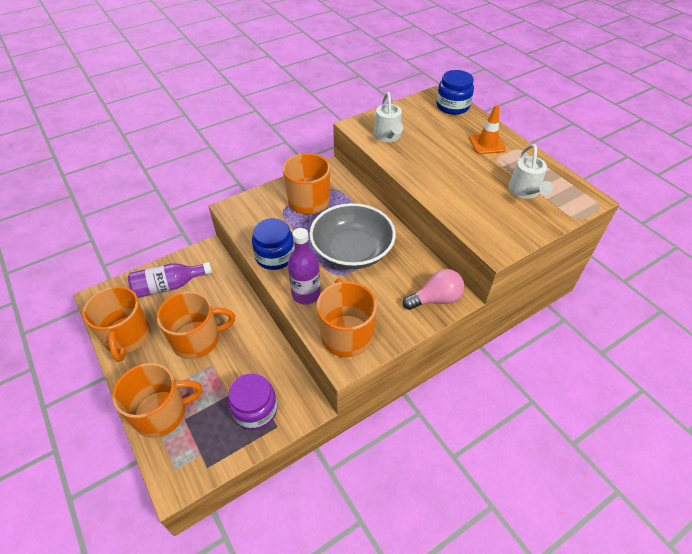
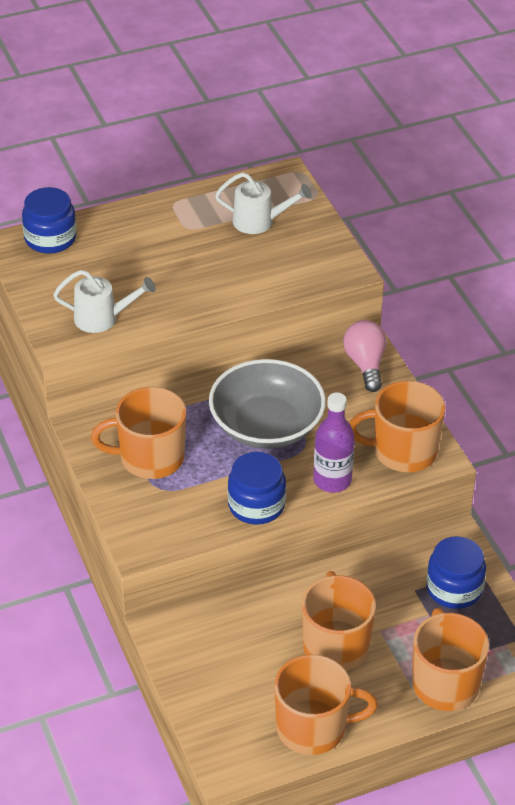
camera: 80 degrees left, 5 degrees down
purple bottle [128,262,212,298] -> none
purple jar [228,373,277,430] -> blue jar [426,536,486,609]
orange traffic cone [469,105,506,154] -> none

